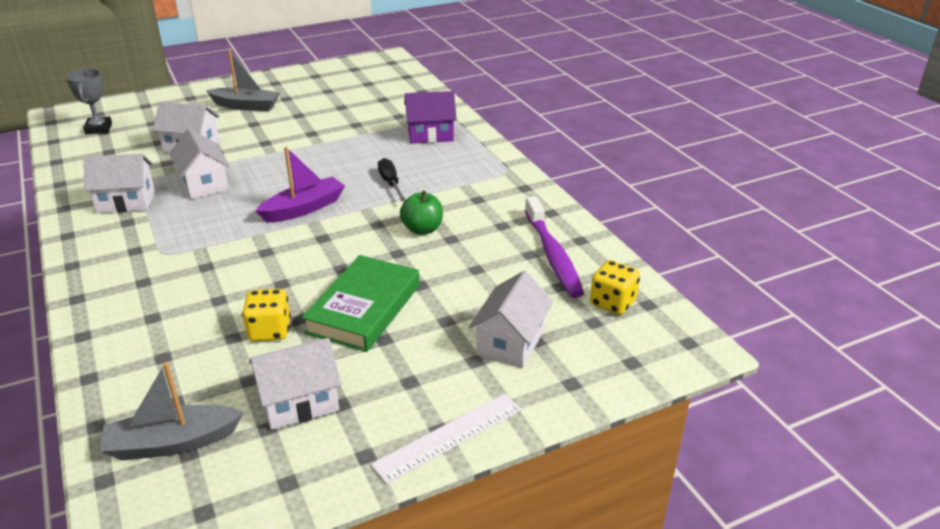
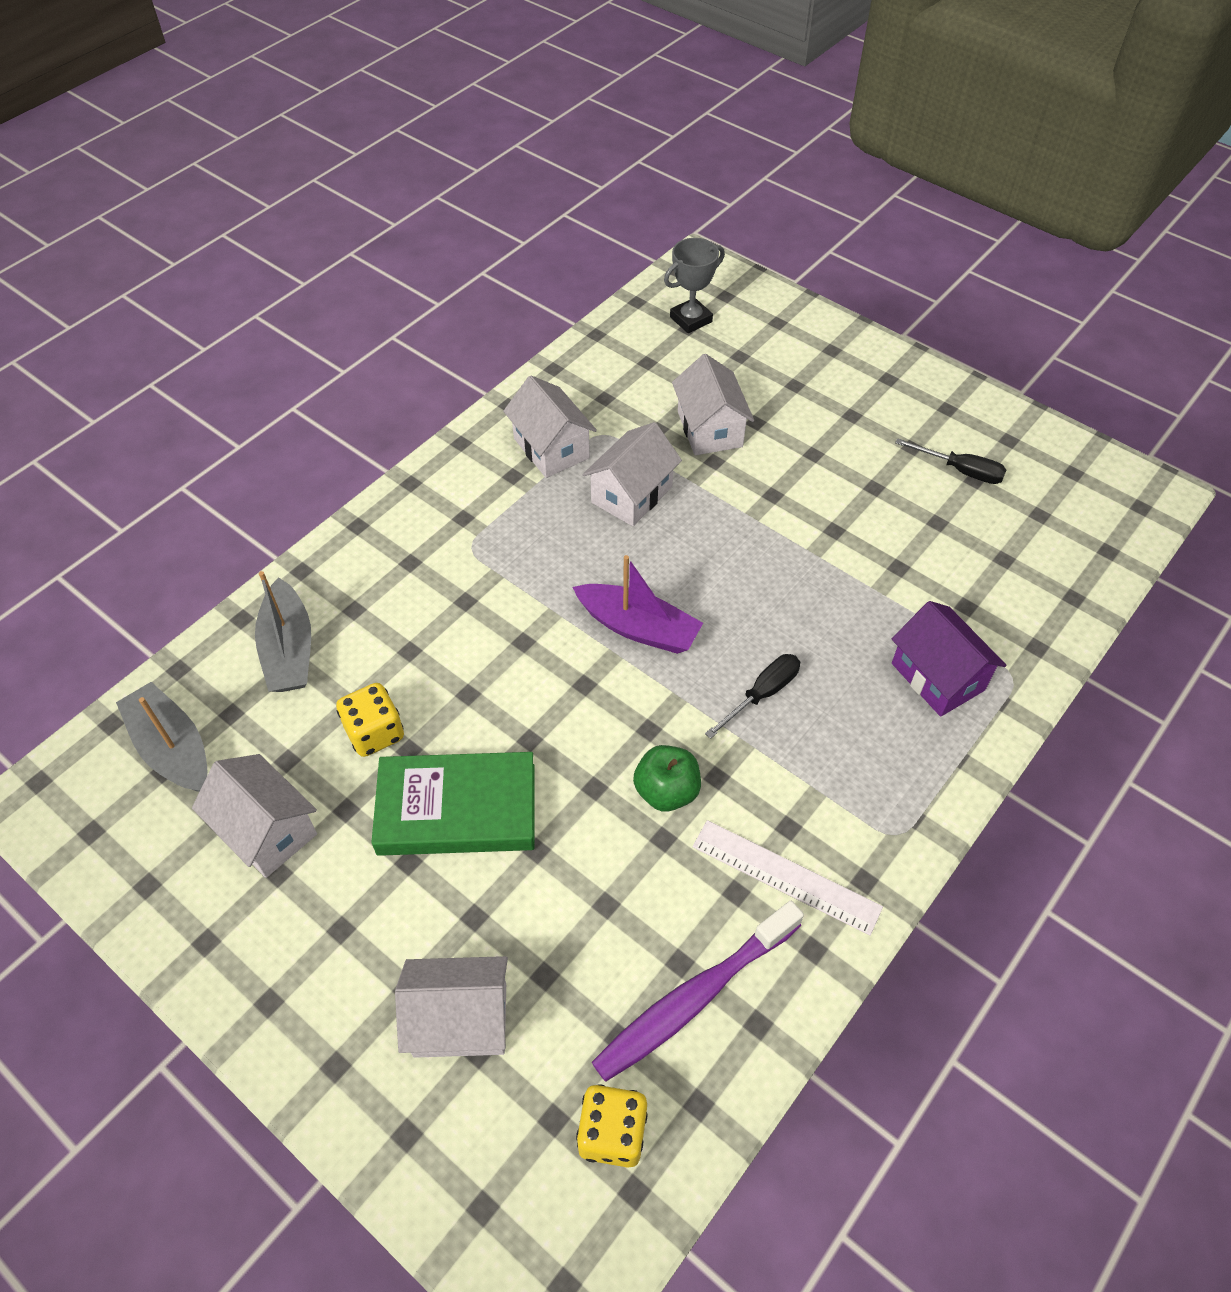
camera: 65 degrees right, 20 degrees up
grey boat [206,50,280,111] -> grey boat moved to [255,571,311,692]
white ruler [371,393,522,484] -> white ruler moved to [693,820,883,936]
none -> black screwdriver [895,438,1006,484]

